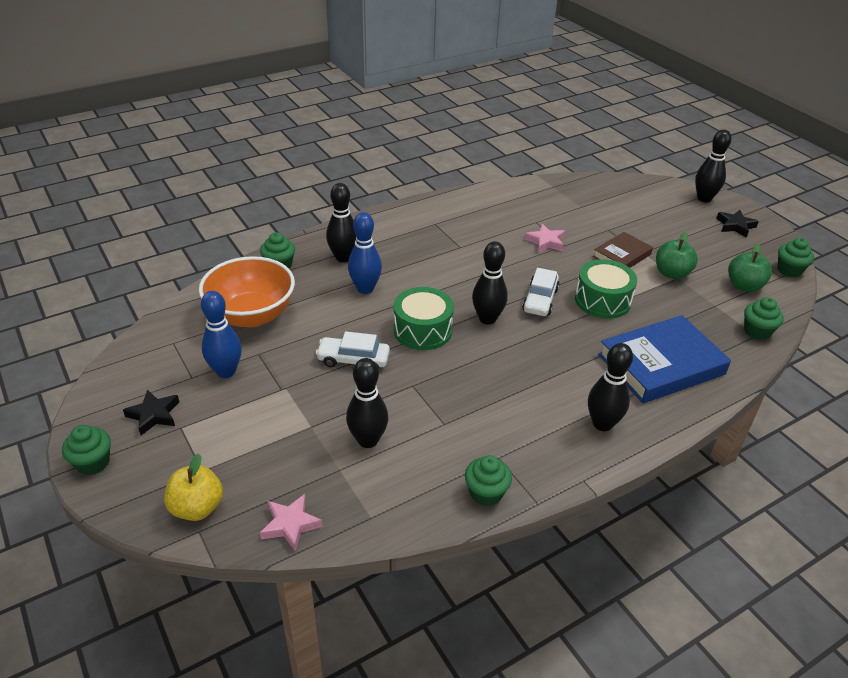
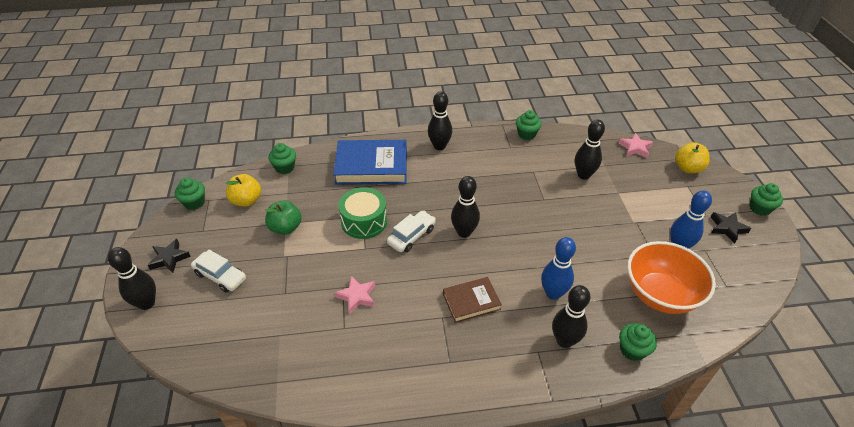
camera: 155 degrees left, 5 degrees up
white car [315,331,390,369] -> white car moved to [191,250,246,293]
green drum [393,287,454,350] -> none
brown book [593,232,653,268] -> brown book moved to [443,277,502,323]
green apple [728,244,772,292] -> yellow apple [226,174,261,207]

